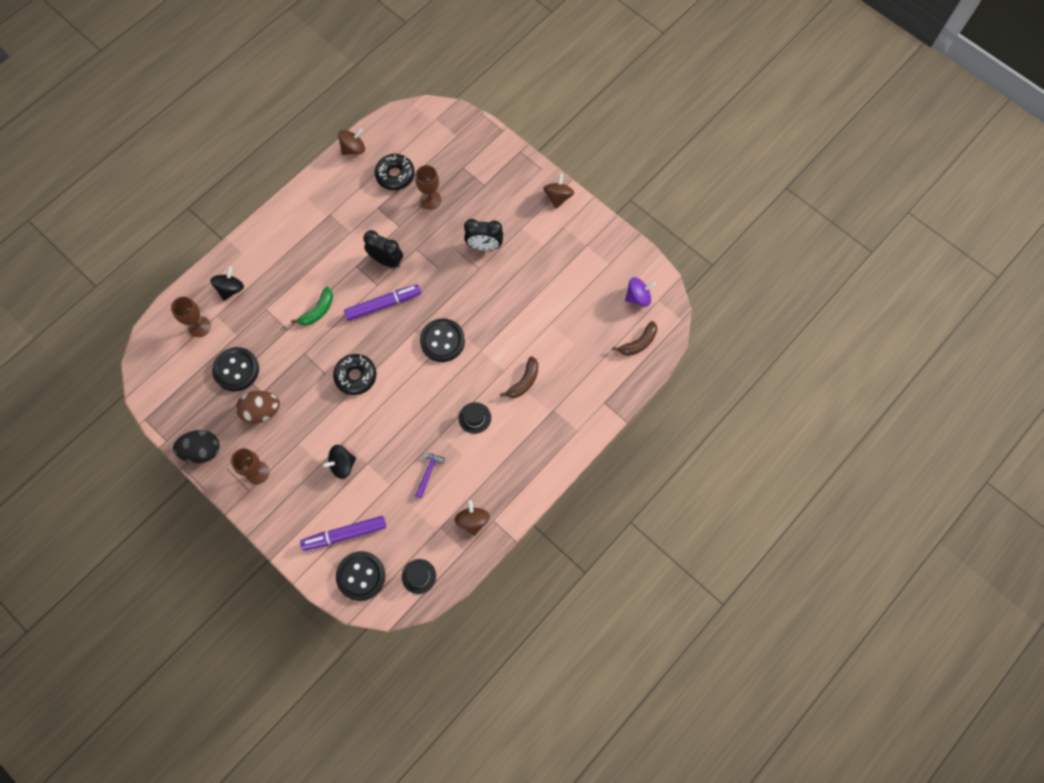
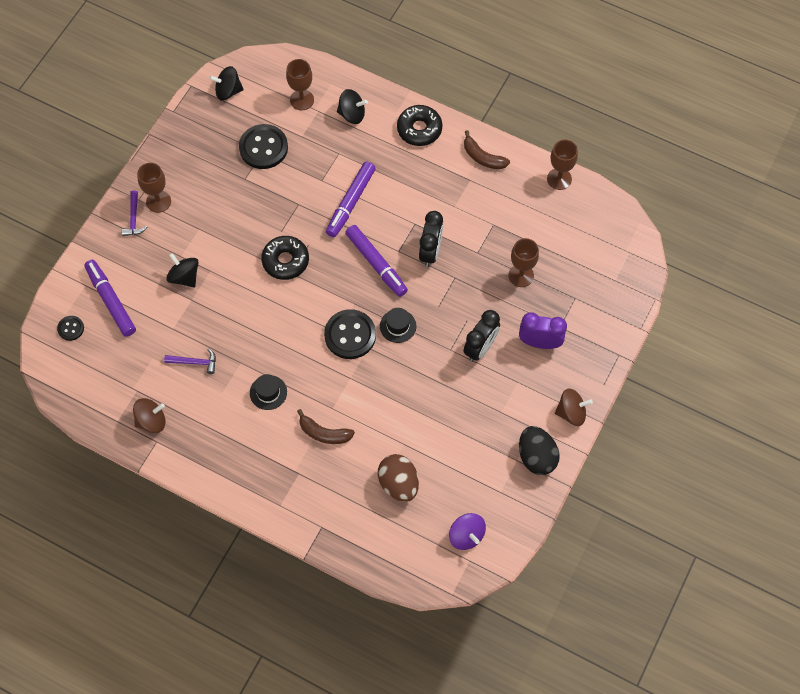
camera: 75 degrees right, 5 degrees down
black egg [173,430,220,463] -> black egg moved to [519,426,560,475]
brown egg [236,391,280,424] -> brown egg moved to [378,454,419,502]
green banana [291,287,333,325] -> purple marker [326,162,376,237]
black button [336,551,385,601] -> black button [57,316,84,341], size x0.51
brown spinning top [338,128,365,155] -> brown goblet [547,140,578,190]
black donut [375,154,415,190] -> black donut moved to [397,105,443,146]
black hat [402,559,436,594] -> black hat moved to [380,308,416,343]
black clock [464,219,503,251] -> black clock turned 135 degrees counterclockwise [463,310,500,362]
brown banana [612,321,657,356] -> brown banana moved to [464,130,510,169]
none -> purple hammer [122,190,147,236]
none -> black spinning top [209,66,244,101]
none -> purple clock [519,312,567,349]

